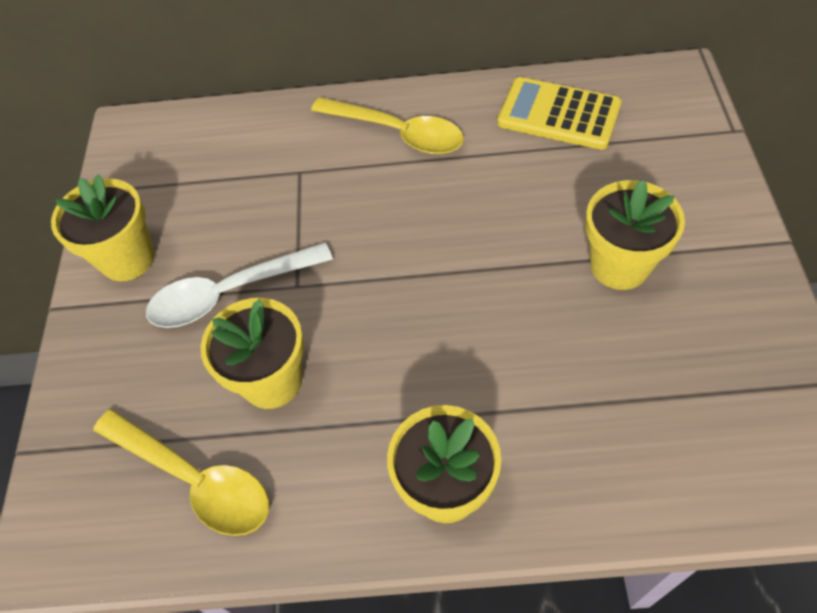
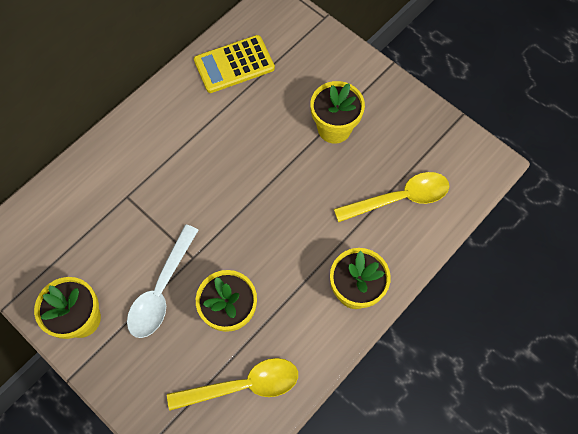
camera: 50 degrees left, 10 degrees up
yellow spoon [311,97,464,154] -> yellow spoon moved to [334,172,449,222]

